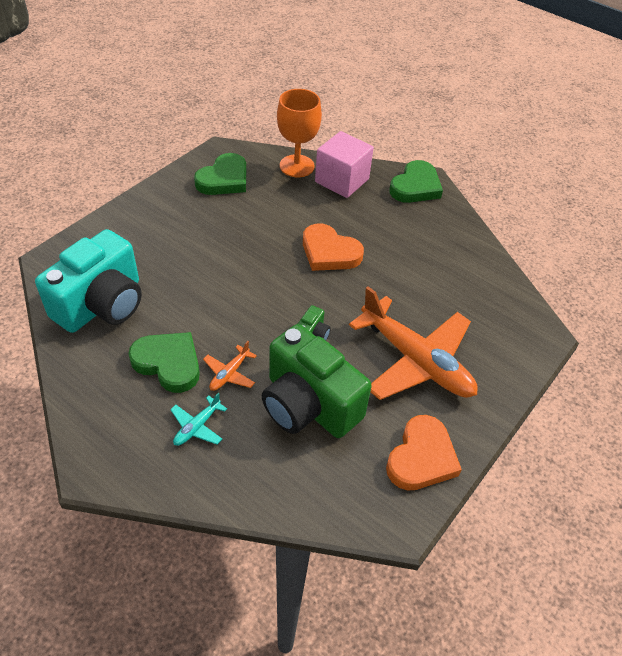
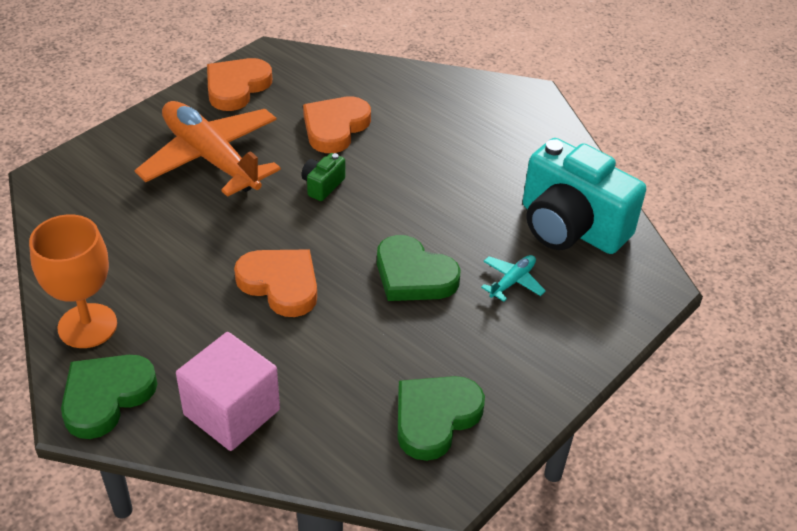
camera: 175 degrees left, 5 degrees down
turquoise camera [35,229,142,333] -> turquoise camera turned 90 degrees counterclockwise [523,138,646,254]
green heart [128,332,200,393] -> green heart moved to [377,235,460,301]
turquoise plane [170,393,227,446] -> turquoise plane moved to [481,255,546,301]
orange plane [203,341,257,391] -> none
green camera [262,324,372,438] -> orange heart [303,96,371,153]
orange goblet [277,89,322,177] -> orange goblet moved to [29,214,117,348]

